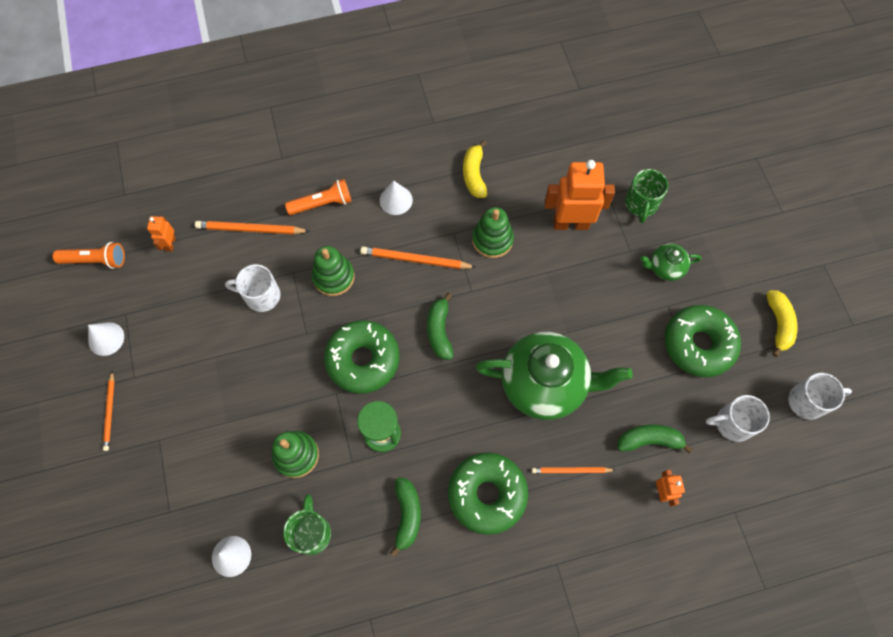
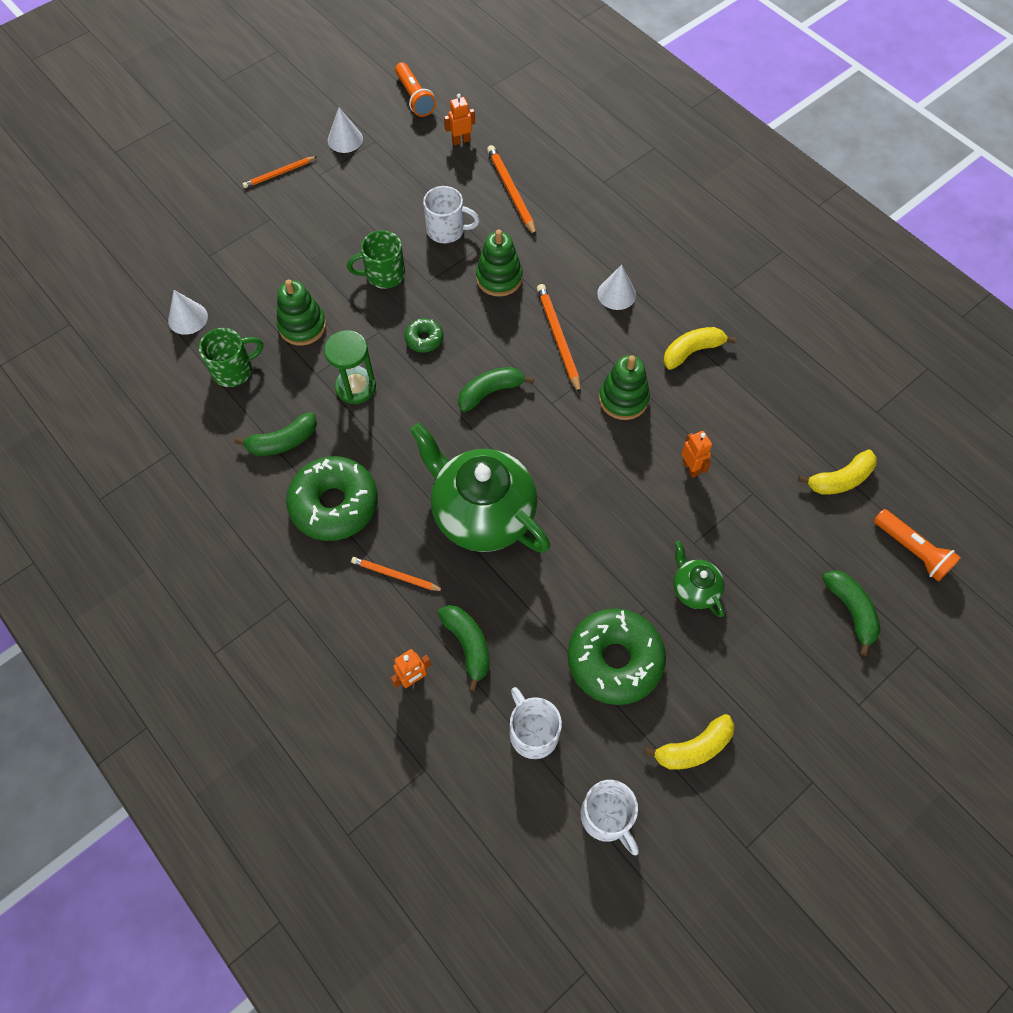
camera: 65 degrees right, 5 degrees down
white mug [225,264,281,312] -> white mug turned 120 degrees clockwise [423,186,480,243]
orange flashlight [285,179,352,215] -> orange flashlight moved to [874,509,961,582]
green donut [324,320,399,394] -> green donut [405,318,443,352], size x0.47
green teapot [475,332,633,420] -> green teapot turned 150 degrees clockwise [410,423,550,553]
orange pencil [531,467,615,473] -> orange pencil turned 45 degrees counterclockwise [351,557,444,591]
orange robot [545,160,615,230] -> orange robot [681,431,712,478], size x0.48
green mug [625,169,668,223] -> green mug moved to [347,230,405,289]
none -> yellow banana [798,449,877,495]
none -> green banana [822,570,880,656]

